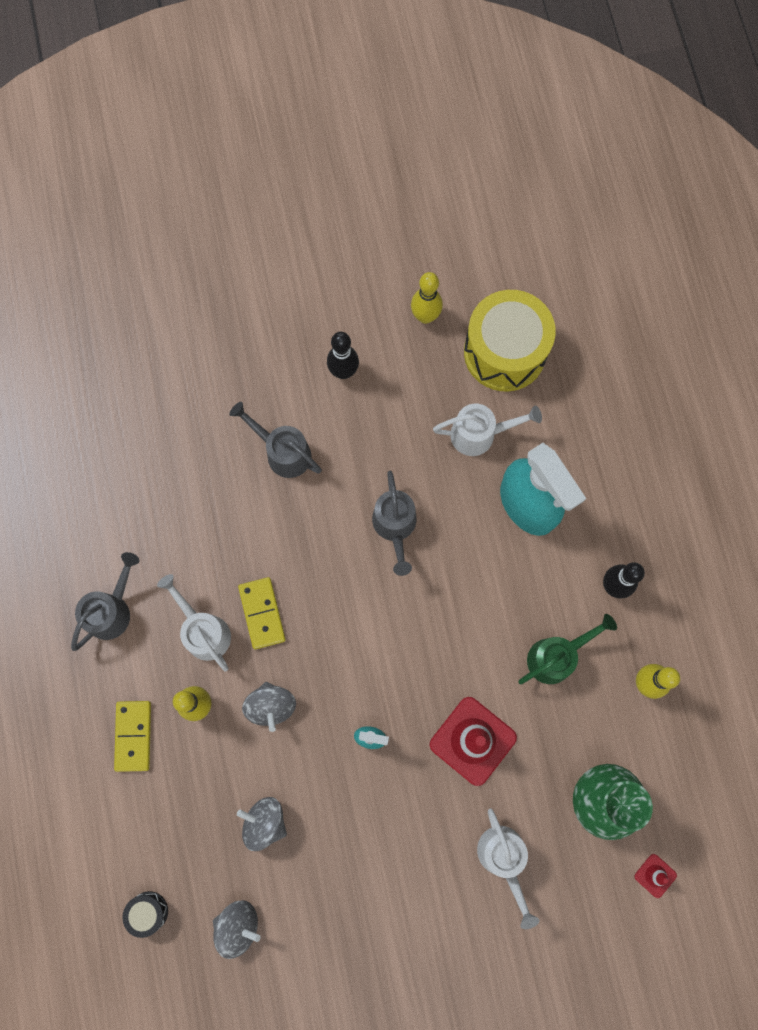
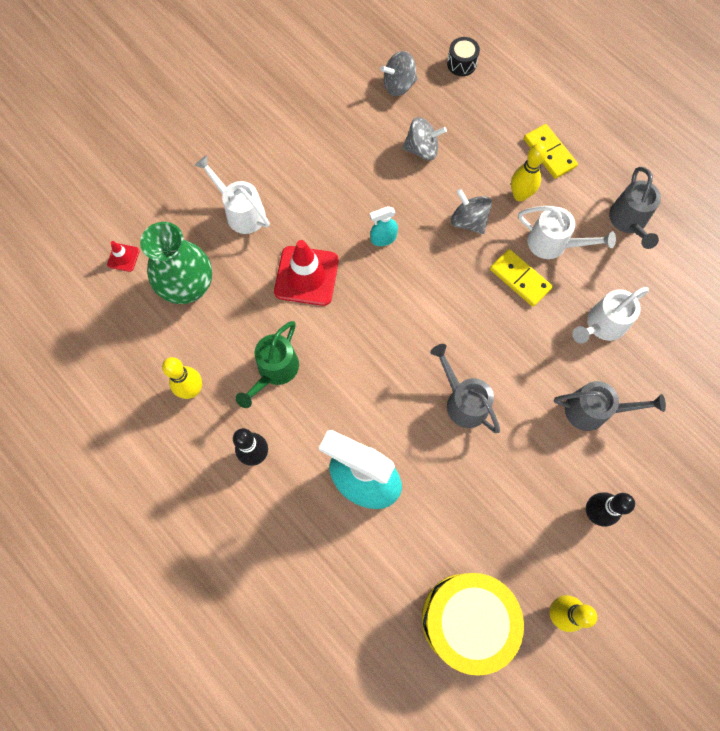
camera: 150 degrees right, 5 degrees down
white watering can [433,404,542,456] -> white watering can moved to [572,287,649,343]

